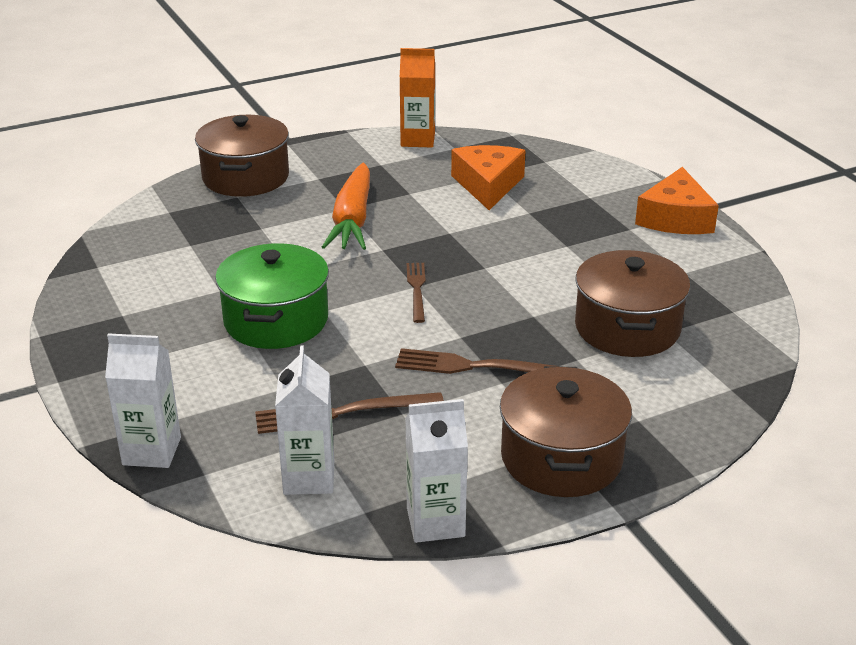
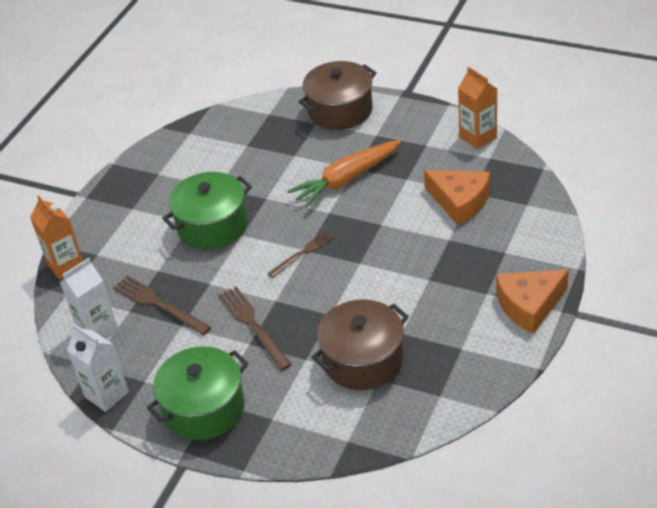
camera: 55 degrees right, 10 degrees up
white carton [105,333,181,468] -> orange carton [30,195,83,280]
orange cheese [451,145,526,210] -> orange cheese turned 75 degrees clockwise [424,170,490,226]
brown pot [500,366,632,497] -> green pot [147,346,249,440]

